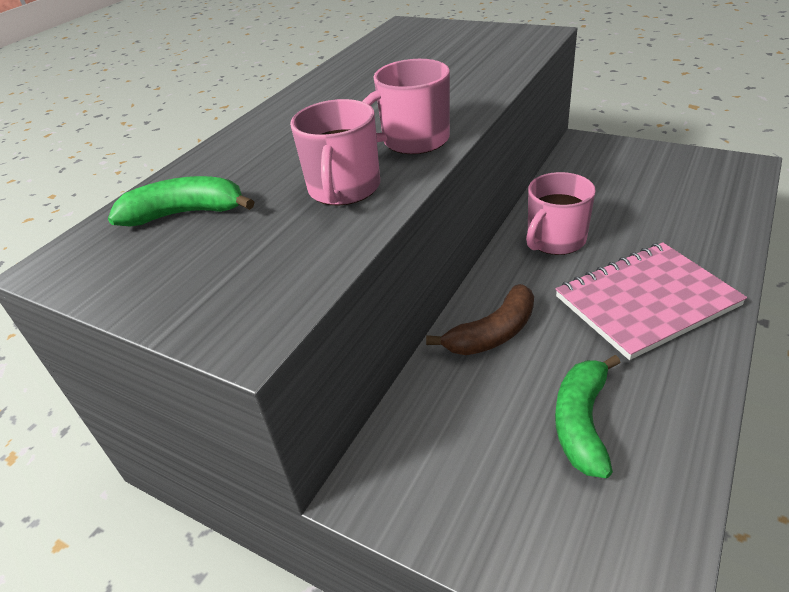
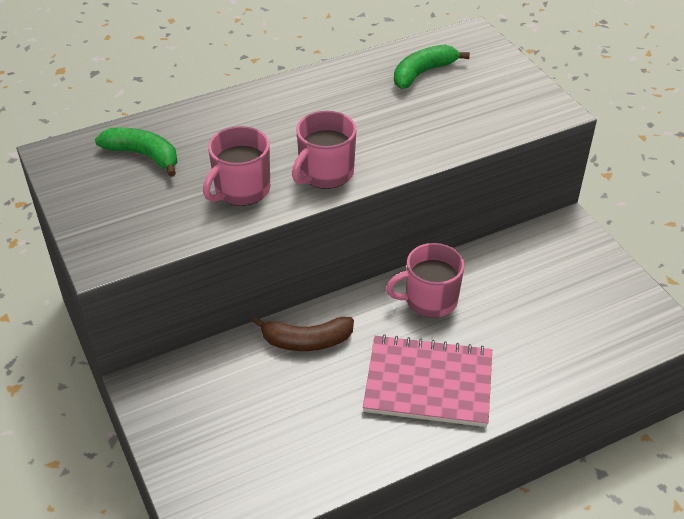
camera: 30 degrees right, 5 degrees up
pink mug [362,59,450,154] -> pink mug turned 60 degrees counterclockwise [292,111,356,189]
green banana [555,355,621,478] -> green banana moved to [394,45,470,89]

